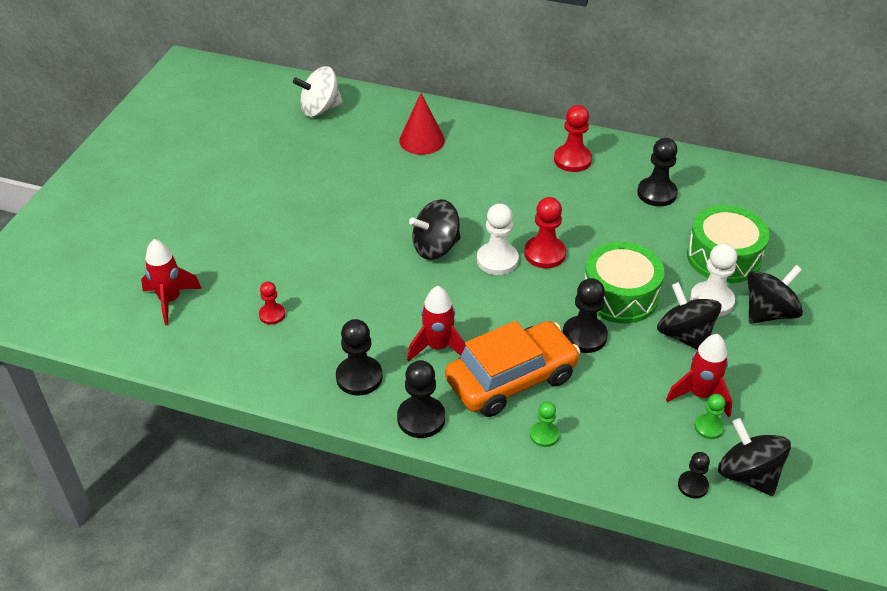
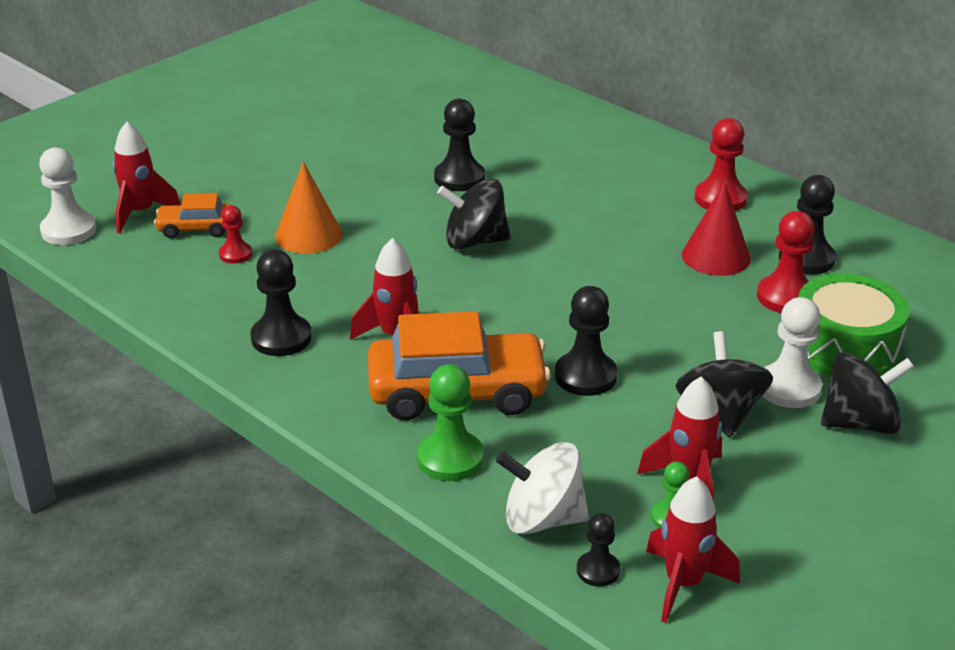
camera: 25 degrees right, 10 degrees down
white spinning top [293,66,343,117] -> white spinning top moved to [496,442,589,535]
black pawn [397,360,445,438] -> black pawn moved to [434,99,485,191]
red cone [399,93,445,155] -> red cone moved to [682,182,751,276]
white pawn [477,203,519,275] -> white pawn moved to [39,148,97,245]
red pawn [524,197,566,268] -> red pawn moved to [757,211,815,313]
green pawn [530,401,559,447] -> green pawn [417,364,484,481], size x1.69
green drum [585,242,664,323] -> none
black spinning top [718,418,791,496] -> red rocket [646,476,740,623]
none -> orange car [154,193,231,239]
none -> orange cone [275,161,342,254]

